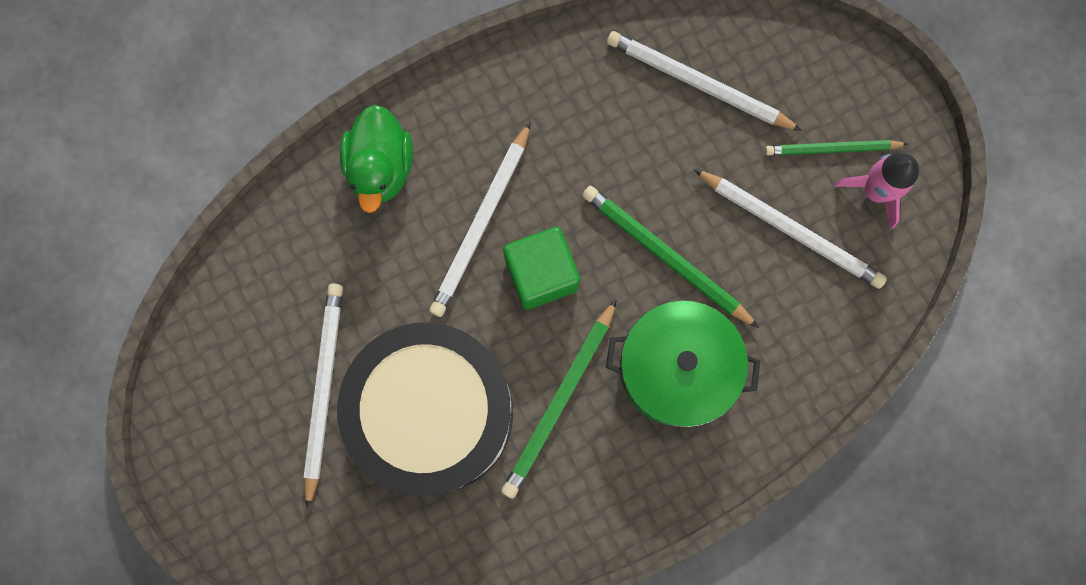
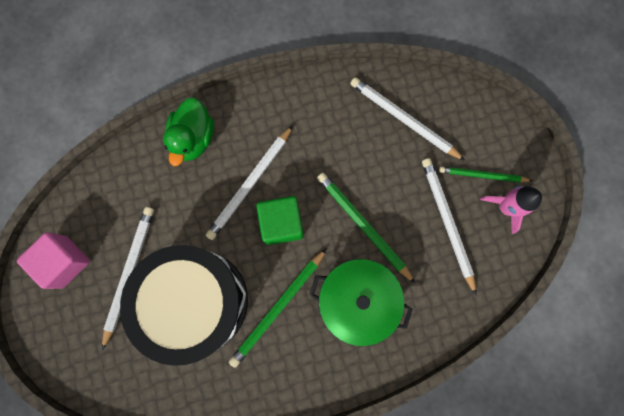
camera: 10 degrees right, 0 degrees up
white pencil [694,169,887,289] -> white pencil turned 150 degrees counterclockwise [422,158,476,295]
none -> pink cube [17,232,90,289]

